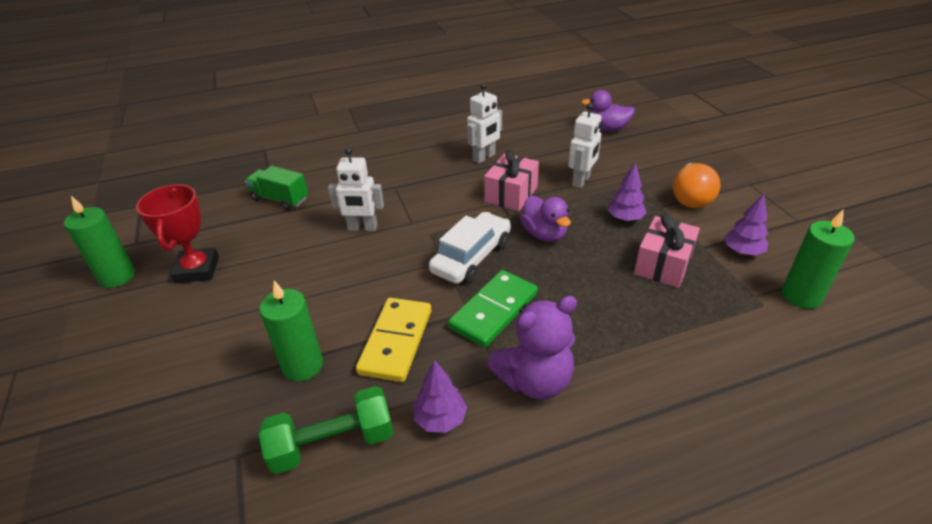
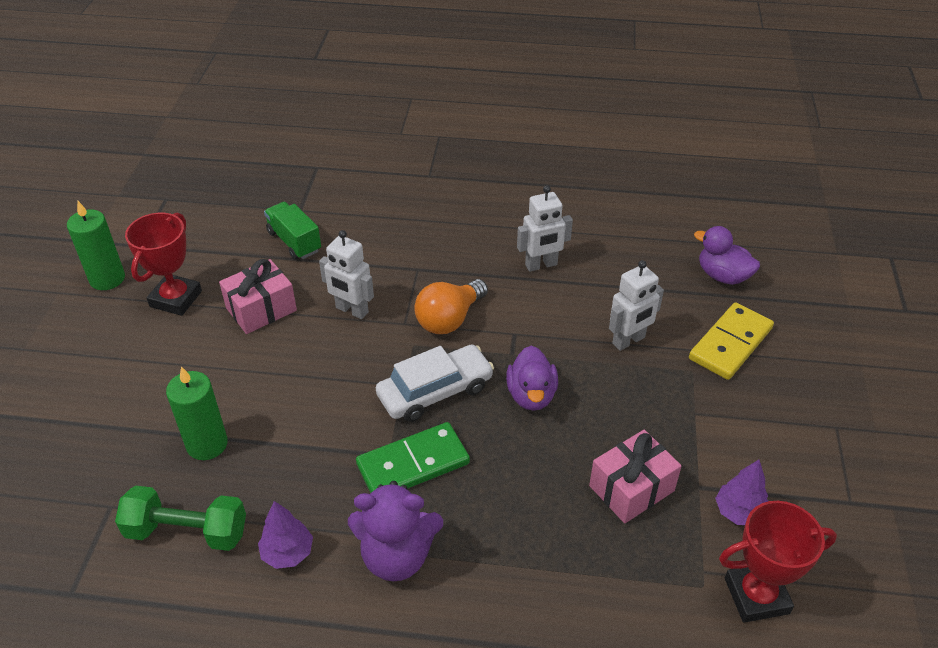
camera: 25 degrees right, 5 degrees up
yellow domino [356,298,432,382] -> yellow domino moved to [689,302,774,380]
pink gift [484,149,539,211] -> pink gift moved to [219,259,297,334]
purple tree [607,162,647,222] -> none
orange light bulb [673,163,720,208] -> orange light bulb moved to [414,279,488,334]
green candle [782,210,855,309] -> red trophy [719,501,837,623]

